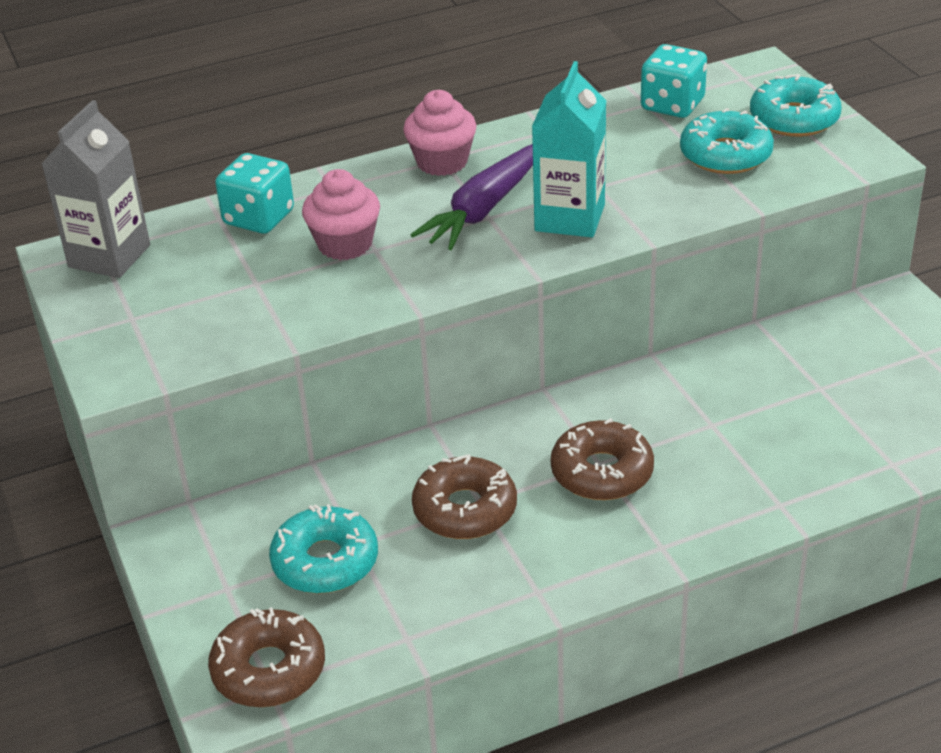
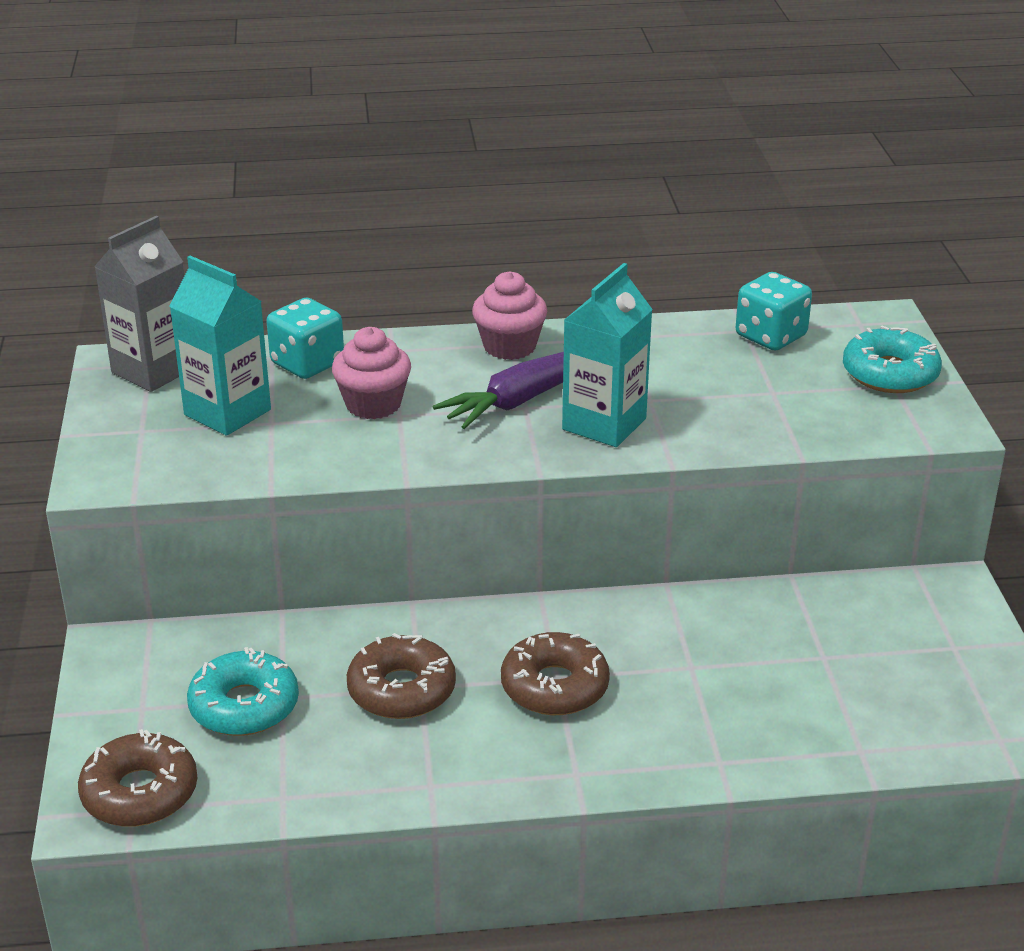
camera: 15 degrees right, 5 degrees down
turquoise donut [680,108,774,174] -> none
none -> turquoise carton [169,256,271,436]

